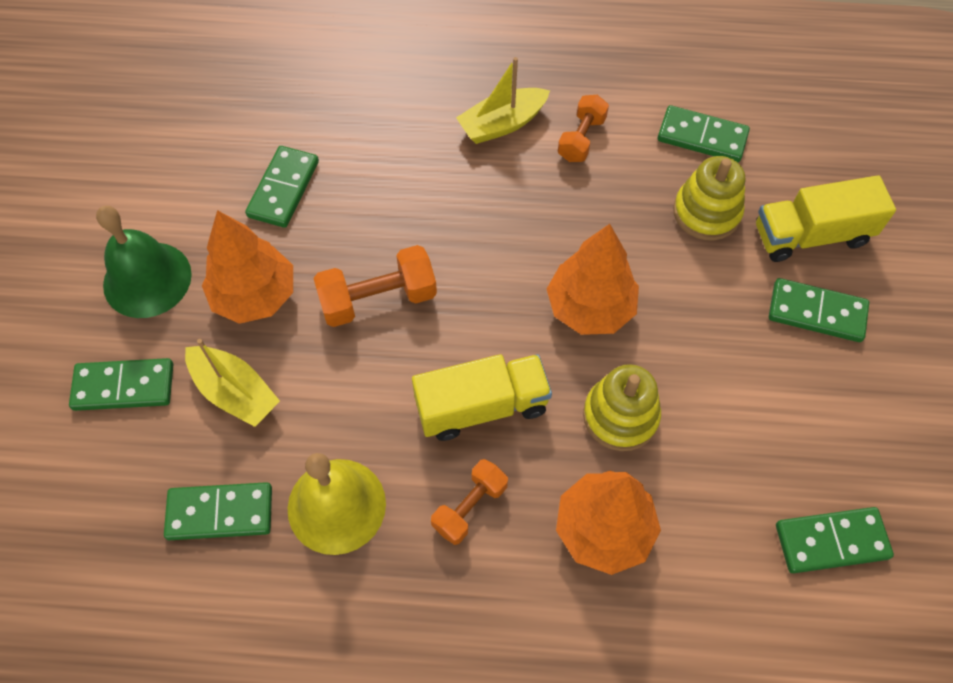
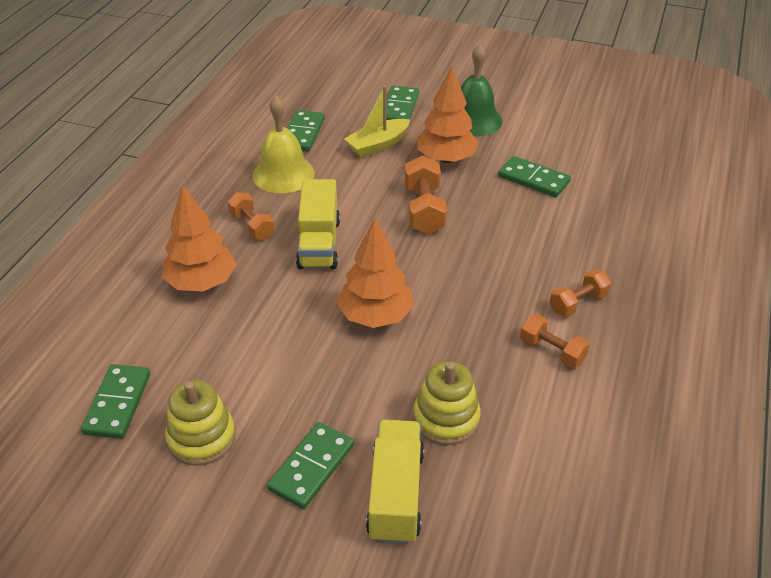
camera: 105 degrees right, 20 degrees down
yellow boat [456,57,550,144] -> orange dumbbell [549,269,611,317]
yellow stacking toy [583,364,661,451] -> yellow stacking toy moved to [165,380,236,466]
green domino [658,105,750,162] -> none

